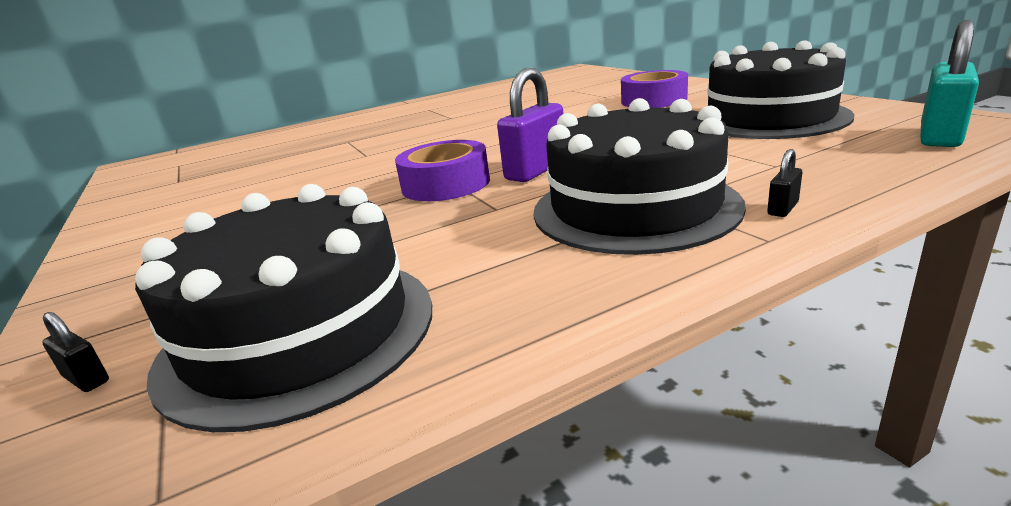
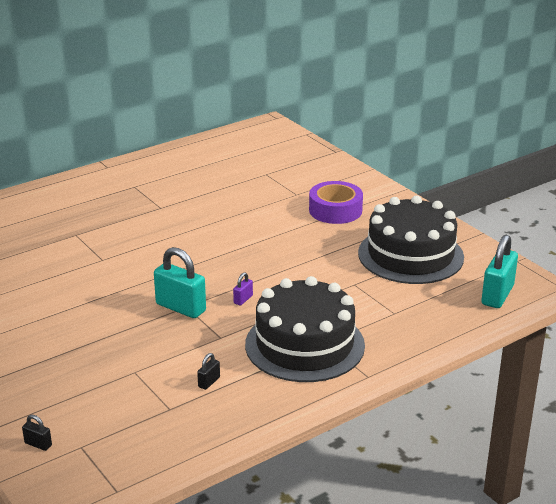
camera: 10 degrees left, 5 degrees up
black cake [135,184,432,432] -> none
purple tape [395,140,490,201] -> turquoise padlock [154,247,206,318]
purple padlock [497,68,564,182] -> purple padlock [233,272,253,306], size x0.45
black padlock [767,149,802,217] -> black padlock moved to [197,353,220,390]

